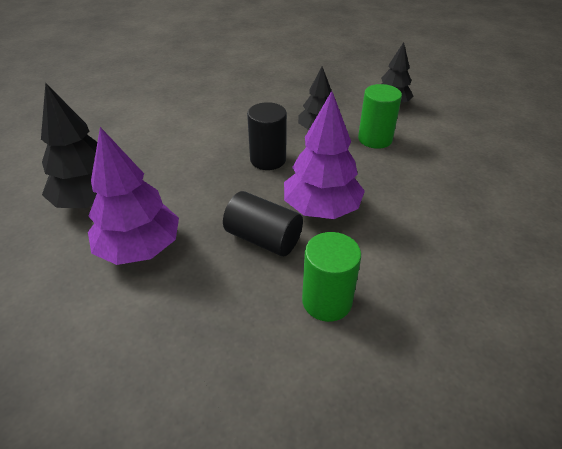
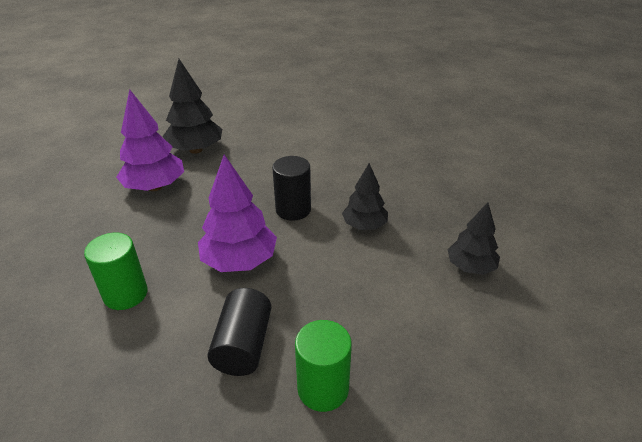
camera: 65 degrees right, 5 degrees down
black cylinder [223,191,303,257] -> black cylinder moved to [208,288,271,376]
green cylinder [358,84,402,149] -> green cylinder moved to [295,320,352,412]

